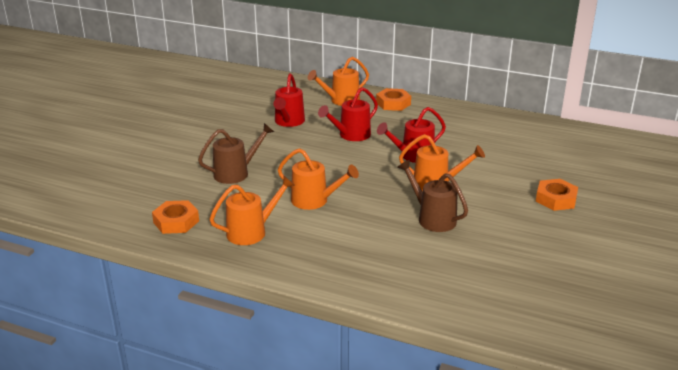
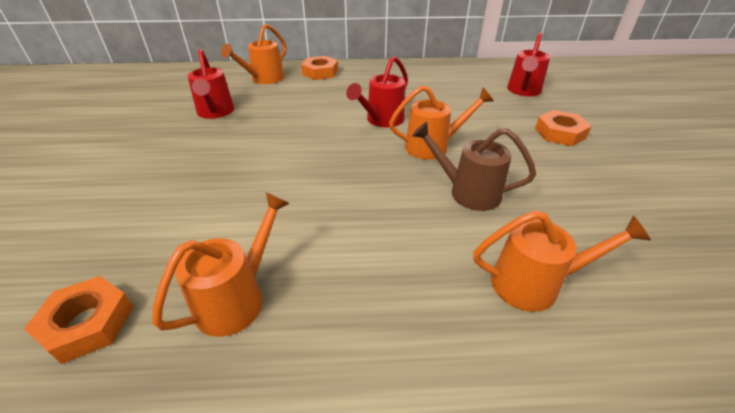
camera: 25 degrees left, 10 degrees up
brown watering can [198,123,274,184] -> none
orange watering can [278,148,359,210] -> orange watering can moved to [473,210,651,312]
red watering can [318,87,378,141] -> red watering can moved to [507,33,550,96]

